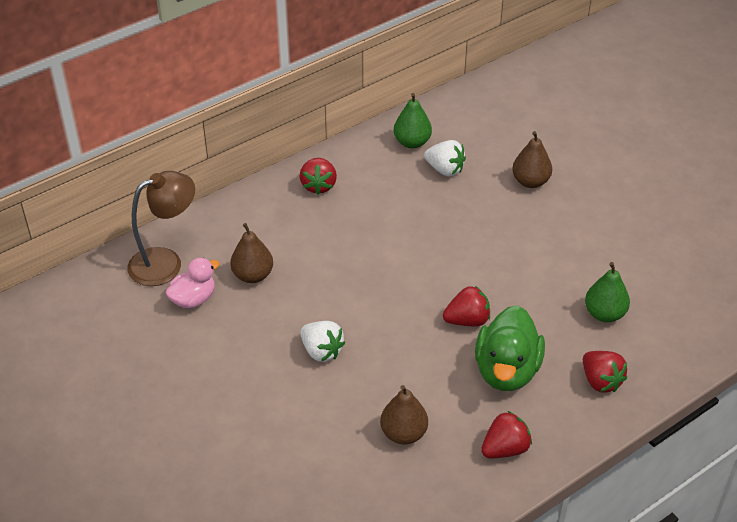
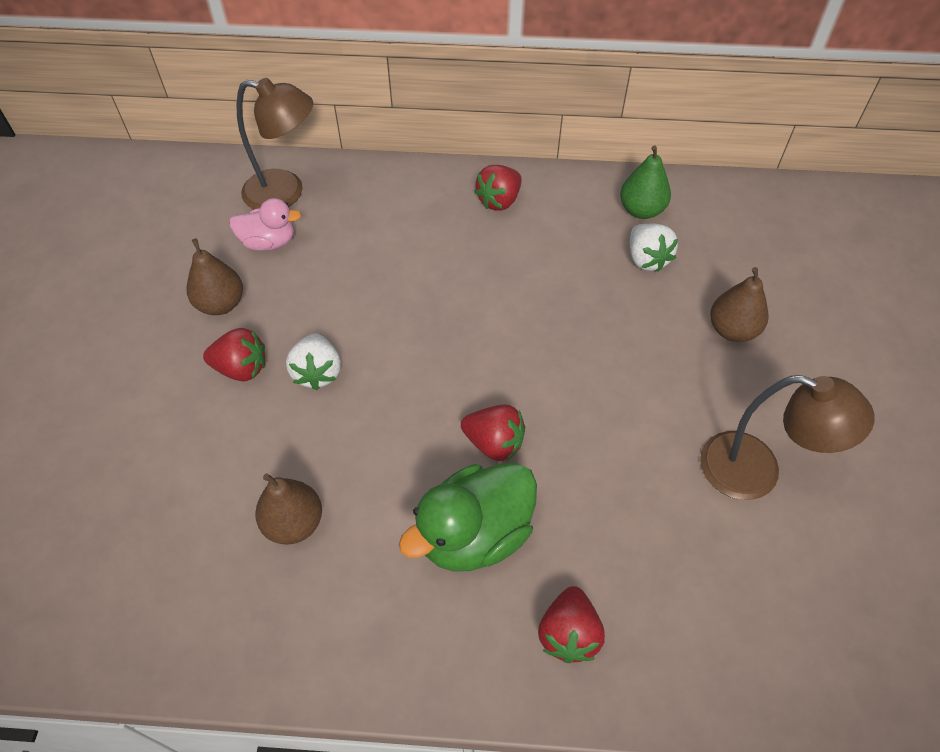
camera: 40 degrees right, 10 degrees up
brown pear [230,223,273,283] -> brown pear moved to [187,238,243,315]
red strawberry [481,411,532,458] -> red strawberry moved to [203,328,265,381]
green pear [585,262,630,322] -> none
none -> brown lamp [700,375,874,500]

